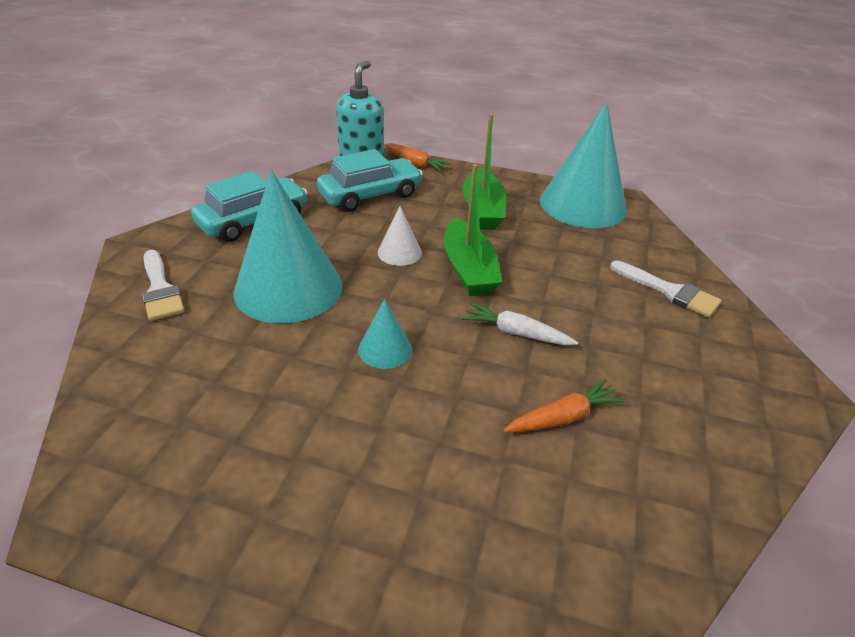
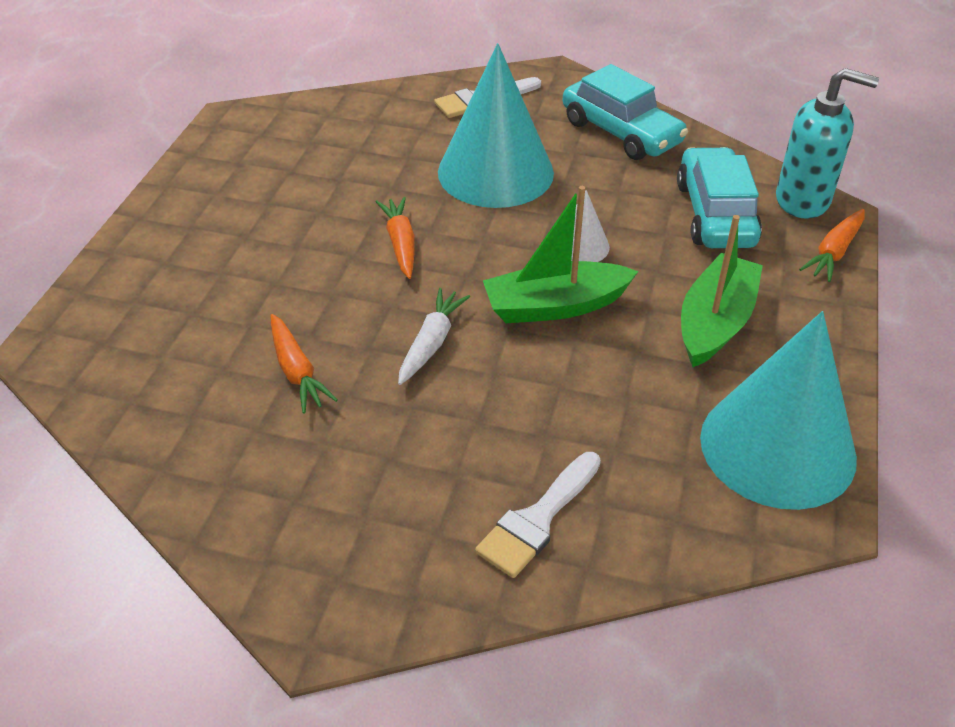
camera: 90 degrees right, 5 degrees up
turquoise car [317,149,423,212] -> turquoise car turned 150 degrees counterclockwise [677,147,762,248]
turquoise cone [358,299,412,369] -> orange carrot [376,197,415,279]
green boat [463,114,506,230] -> green boat turned 120 degrees clockwise [681,215,763,367]

